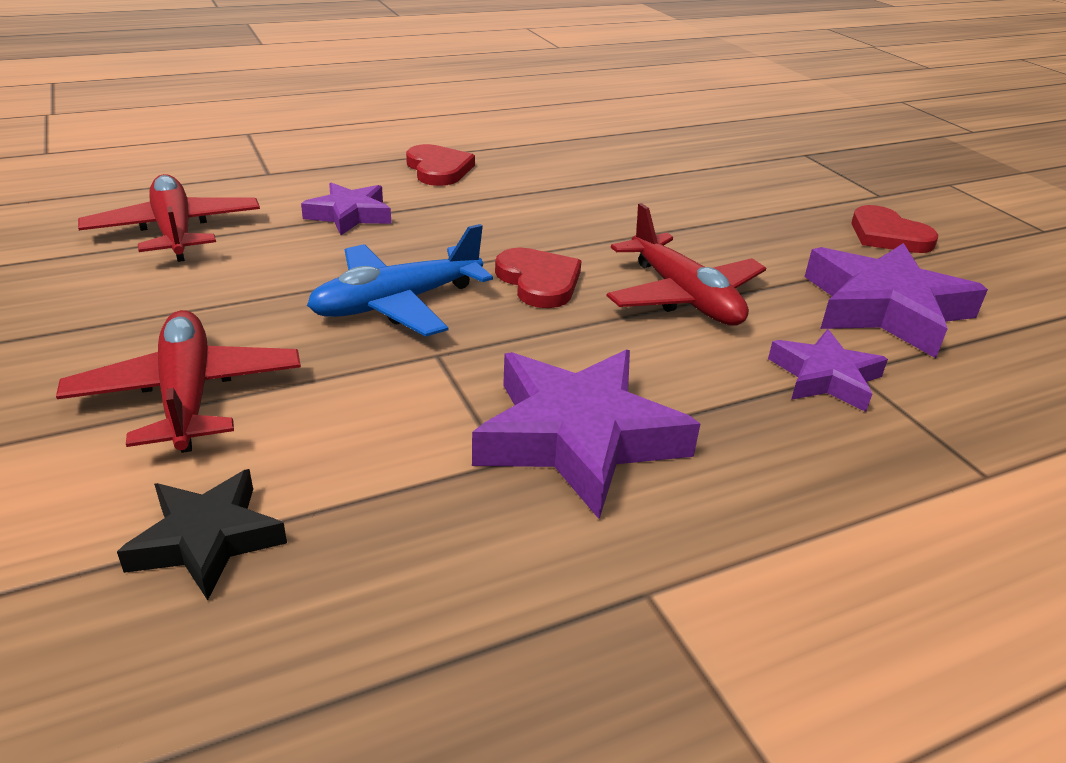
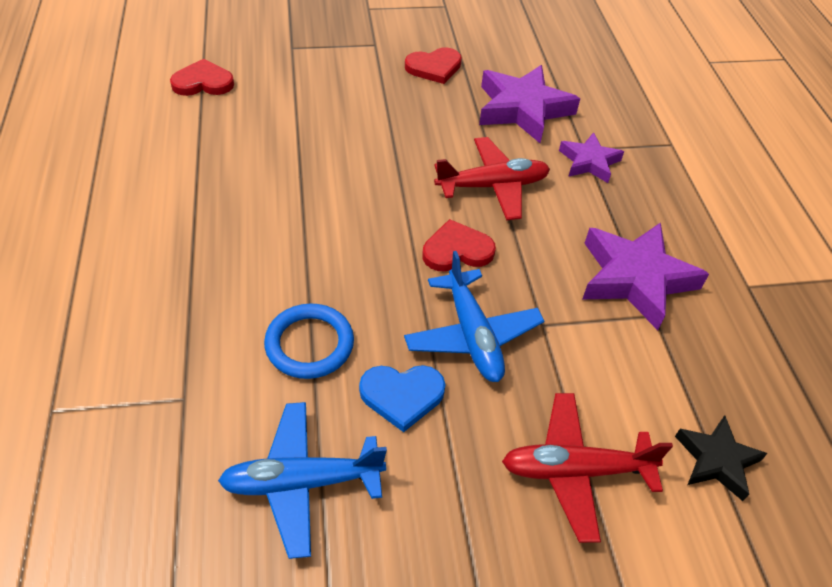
camera: 75 degrees left, 15 degrees up
red plane [78,174,260,262] -> blue plane [218,402,387,559]
purple star [301,183,391,235] -> blue ring [264,303,354,379]
red heart [406,144,475,186] -> red heart moved to [170,59,234,96]
none -> blue heart [359,365,446,432]

